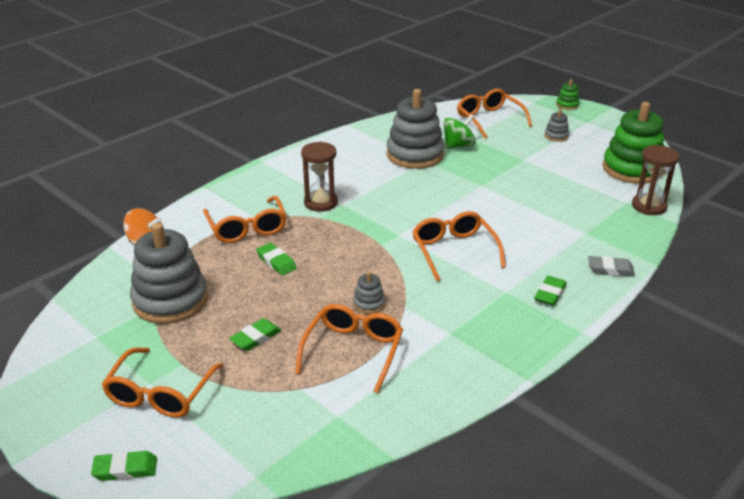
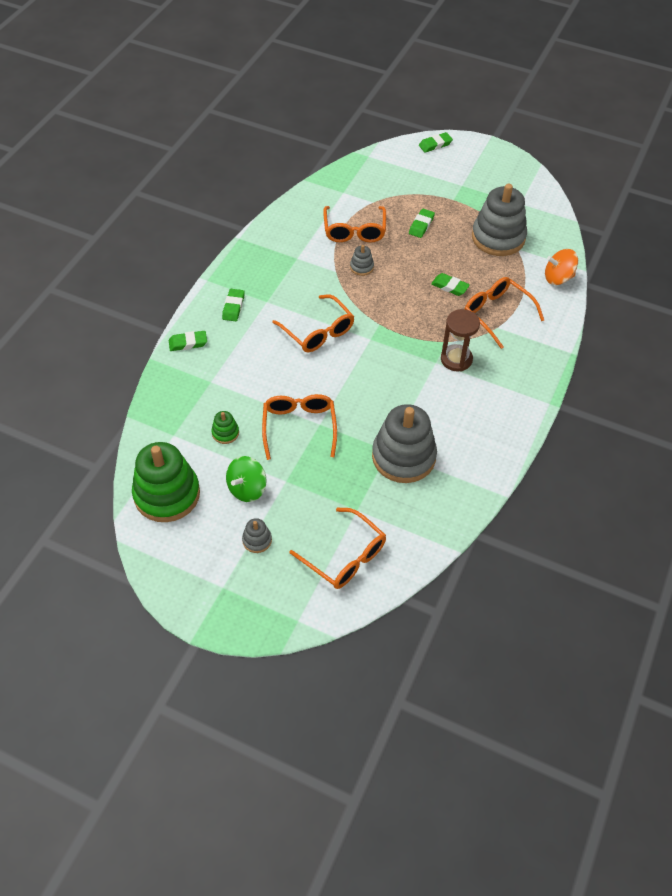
camera: 160 degrees right, 20 degrees up
orange glasses [102,347,224,418] -> orange glasses moved to [262,394,337,460]
green spinning top [443,114,476,149] -> green spinning top moved to [226,456,267,502]
green stacking toy [556,79,579,110] -> green stacking toy moved to [211,411,239,444]
grey eraser [588,256,635,277] -> green eraser [169,331,207,351]
brown hourglass [632,145,679,215] -> none

